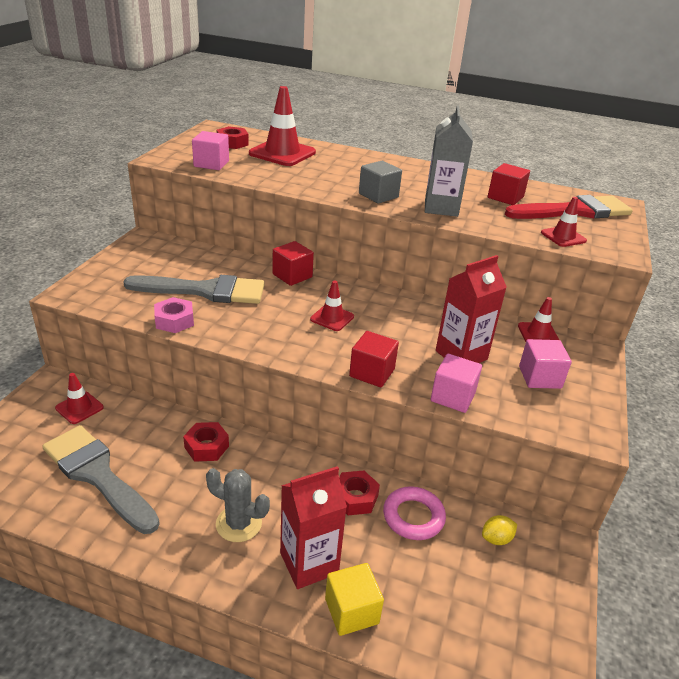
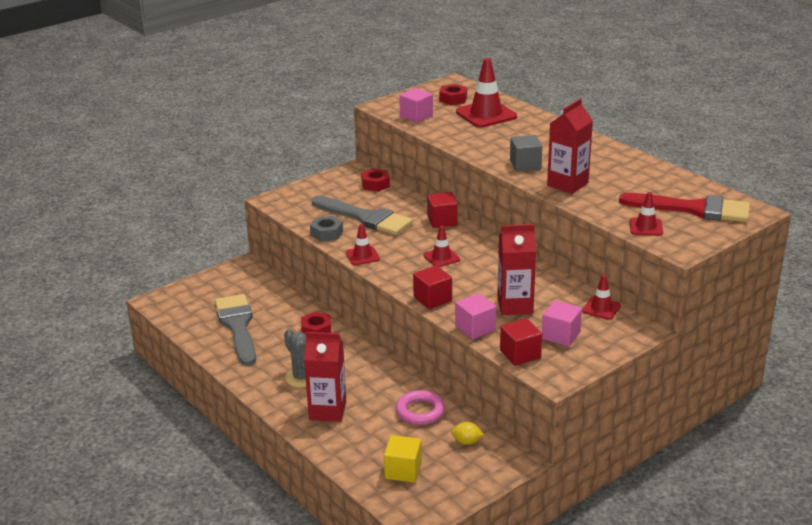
camera: 35 degrees right, 5 degrees down
red traffic cone [55,373,104,424] -> red traffic cone moved to [346,224,380,265]
pink nut [154,297,194,333] -> grey nut [310,216,343,242]
yellow cube [325,563,384,636] -> yellow cube moved to [384,435,422,483]
red nut [339,471,380,515] -> red nut moved to [361,168,390,192]
grey carton [425,106,473,217] -> red carton [547,99,593,194]
red cube [488,163,530,205] -> red cube moved to [500,318,542,366]

